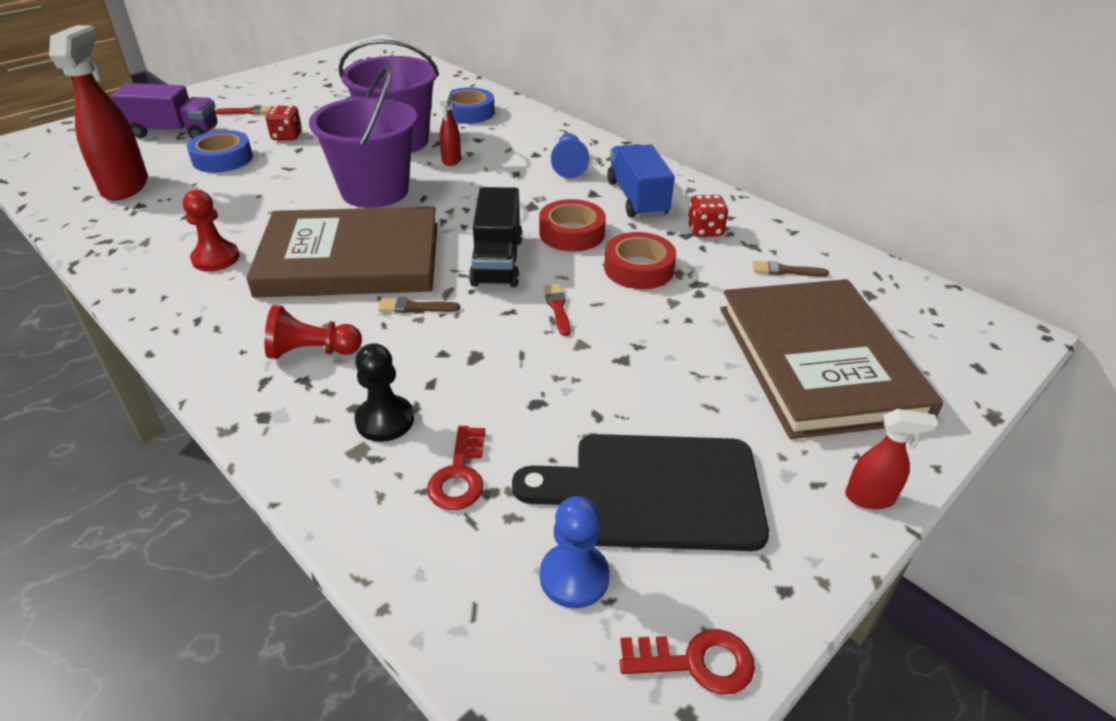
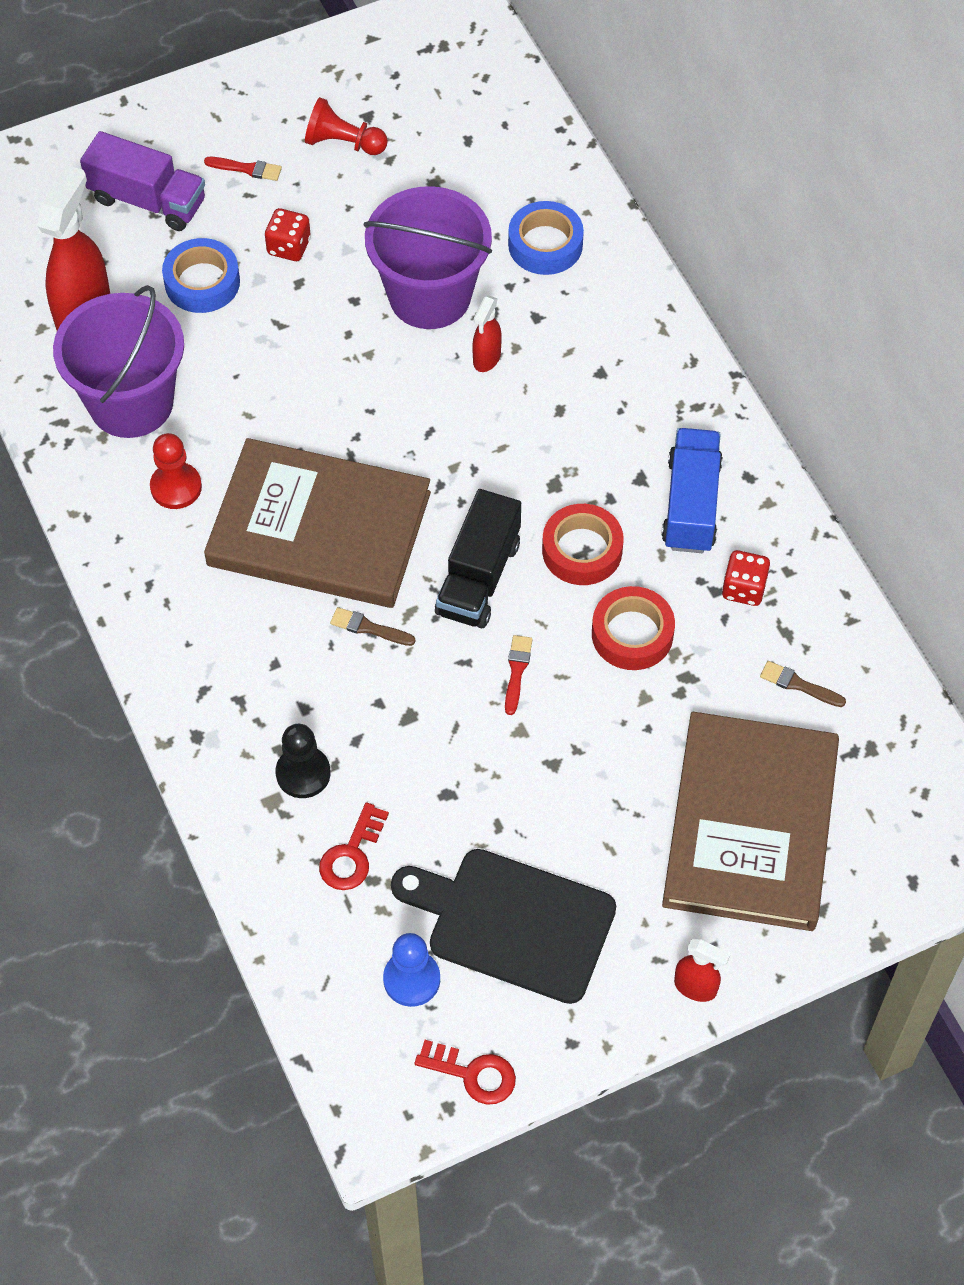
camera: 20 degrees right, 20 degrees up
red pawn [264,305,362,359] -> red pawn moved to [305,97,388,155]
purple bucket [309,66,417,208] -> purple bucket moved to [53,285,184,438]
blue pawn [551,133,589,178] -> none

